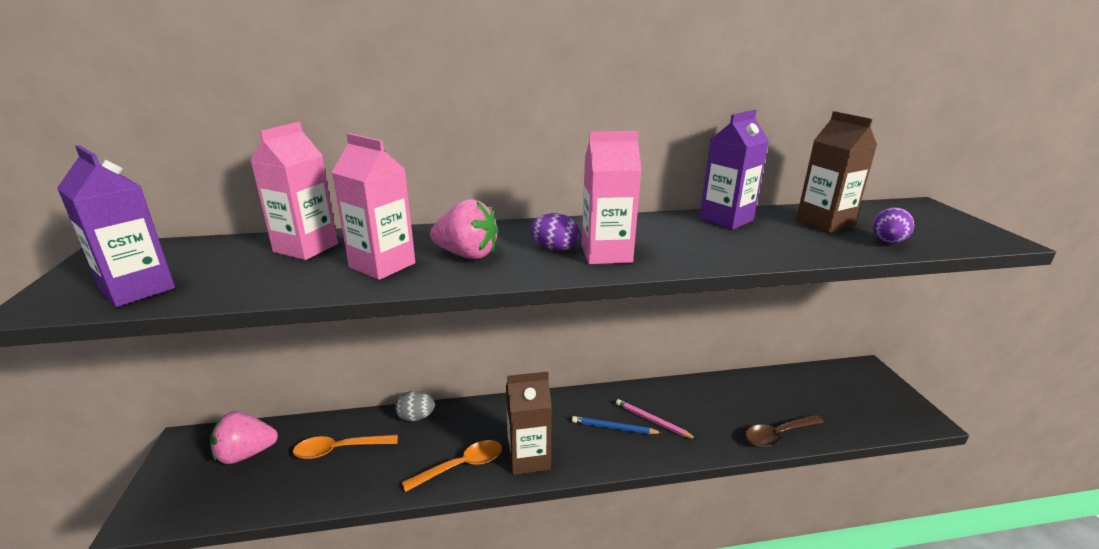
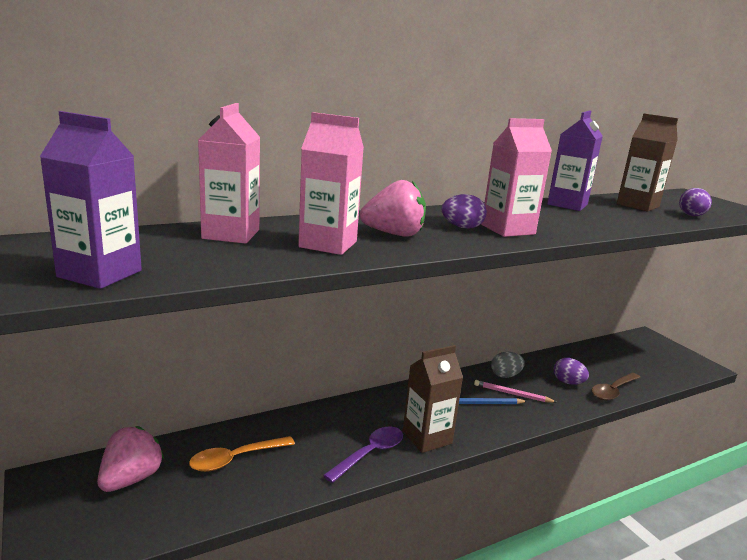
camera: 20 degrees left, 5 degrees down
pink strawberry [210,411,278,464] -> pink strawberry turned 150 degrees clockwise [97,426,164,492]
grey egg [395,391,435,421] -> grey egg moved to [491,352,525,378]
orange spoon [402,440,502,492] -> purple spoon [323,426,403,483]
none -> purple egg [554,358,589,385]

